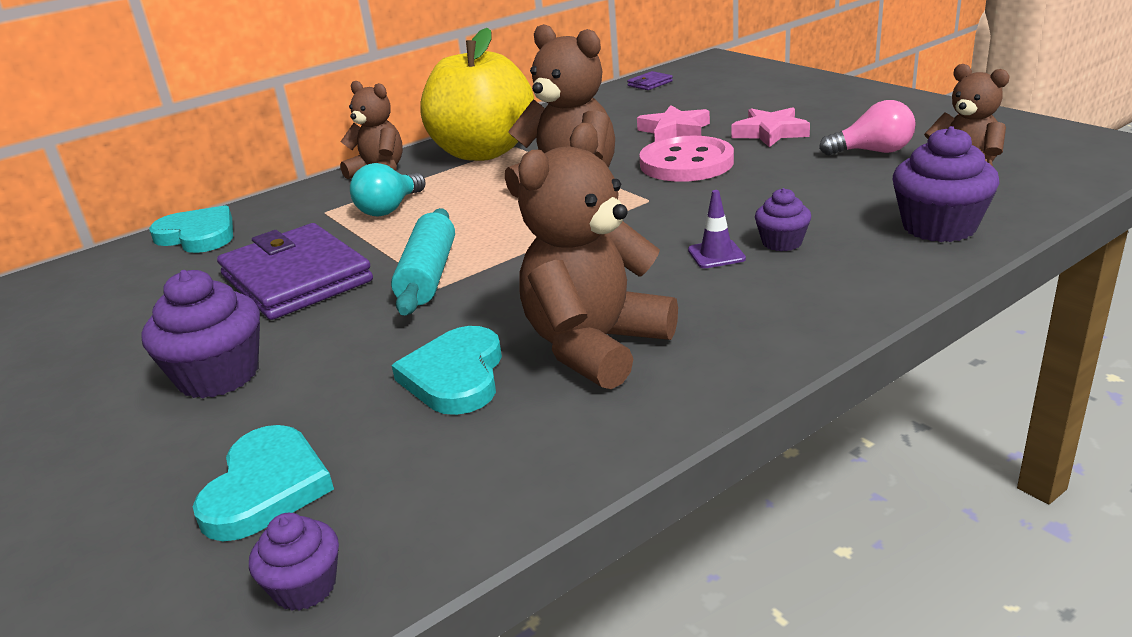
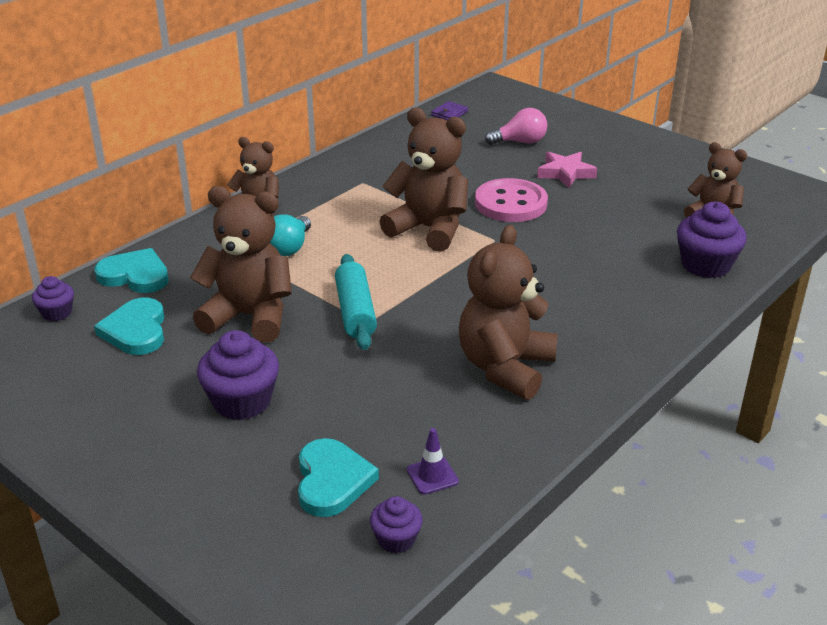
camera: 15 degrees left, 5 degrees up
purple wallet [217,223,373,320] -> brown teddy bear [190,186,292,342]
turquoise heart [392,326,502,415] -> turquoise heart moved to [94,298,164,355]
yellow apple [420,28,534,161] -> none
pink star [637,105,710,141] -> none
purple traffic cone [688,190,746,268] -> purple traffic cone moved to [407,428,459,495]
purple cupcake [755,188,811,251] -> purple cupcake moved to [32,276,74,321]
pink light bulb [819,100,916,155] -> pink light bulb moved to [485,108,547,145]

